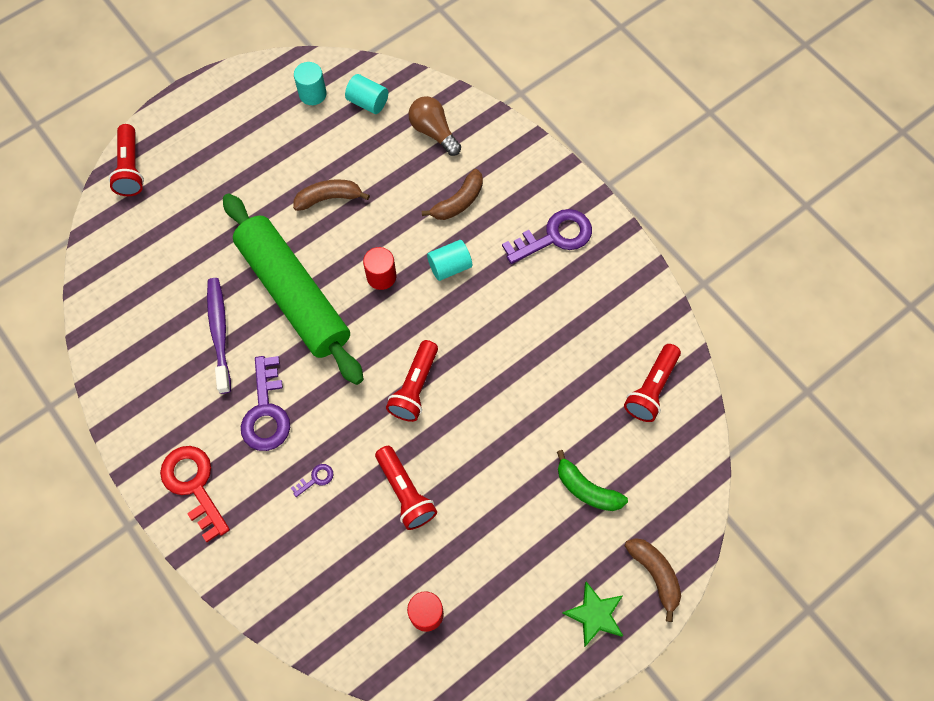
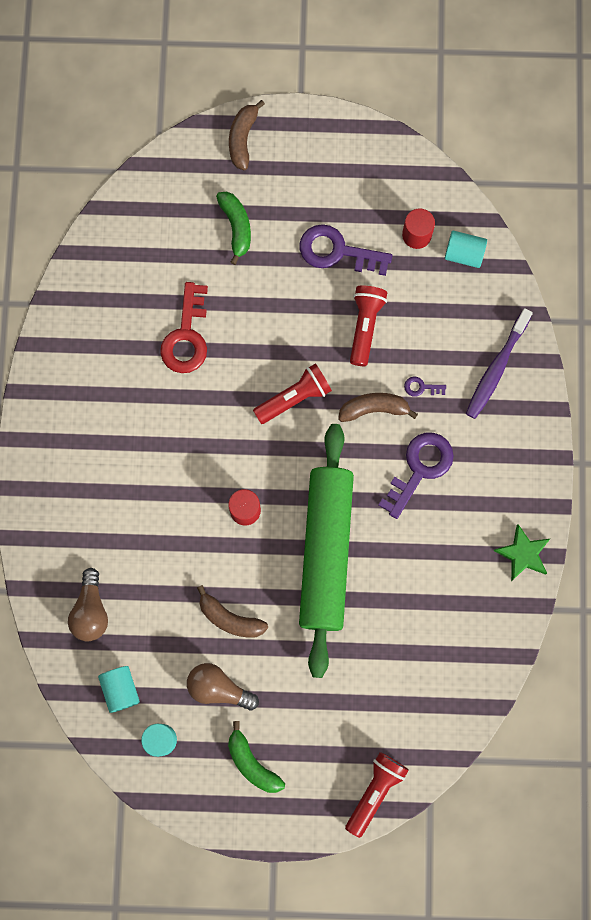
camera: 140 degrees left, 10 degrees up
red key [160,446,230,542] -> red key moved to [160,282,208,373]
purple toothbrush [207,278,231,394] -> purple toothbrush moved to [466,308,533,419]
brown banana [422,169,483,220] -> brown banana moved to [338,393,418,422]
turquoise cylinder [427,240,472,281] -> turquoise cylinder moved to [445,231,487,268]
purple key [502,209,592,264] -> purple key moved to [300,224,392,276]
green star [562,581,623,647] -> green star moved to [494,524,550,581]
red flashlight [624,344,681,422] -> none
none -> brown light bulb [187,663,259,711]
none -> green banana [228,721,285,793]

